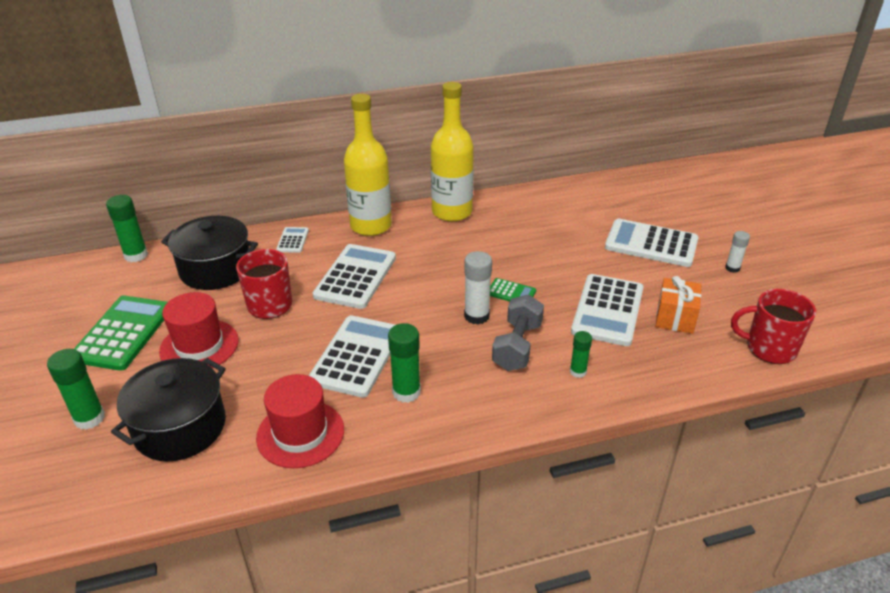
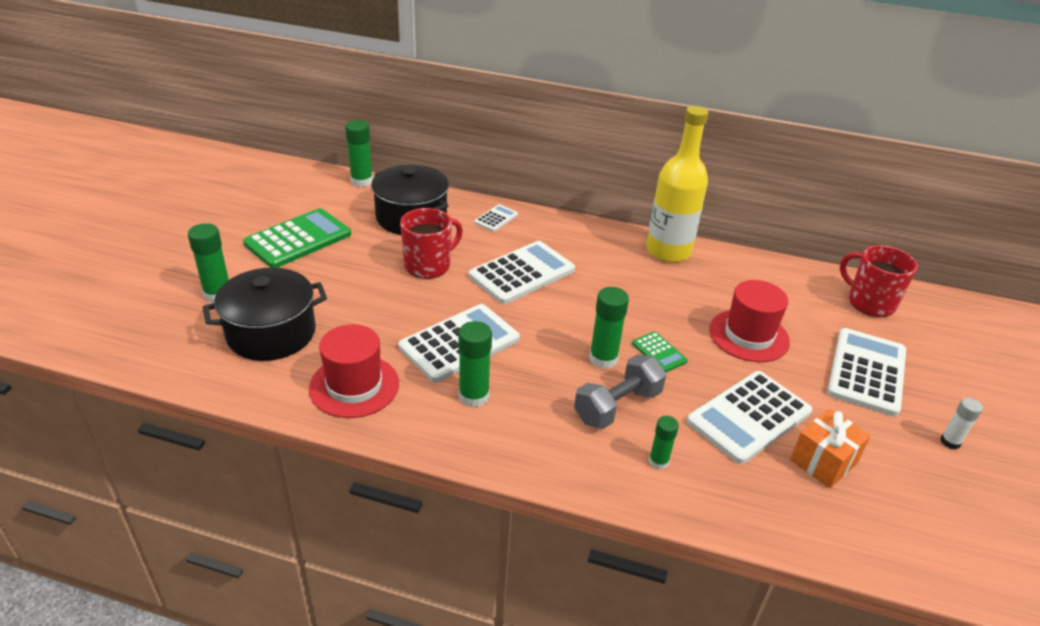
camera: 30 degrees right, 0 degrees up
red hat [159,292,239,368] -> red hat moved to [709,280,790,362]
yellow bottle [344,94,392,236] -> none
white glue stick [464,251,492,325] -> green glue stick [589,287,629,369]
white calculator [605,219,699,267] -> white calculator turned 60 degrees clockwise [827,328,906,417]
red mug [731,289,816,364] -> red mug moved to [840,245,918,317]

